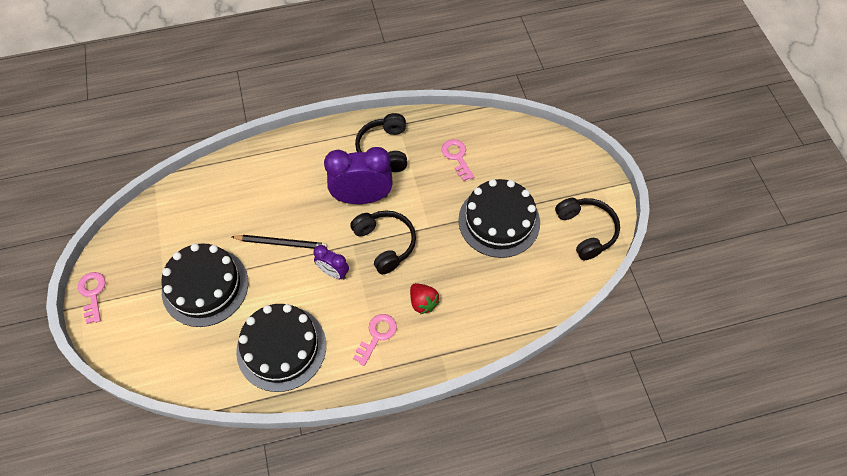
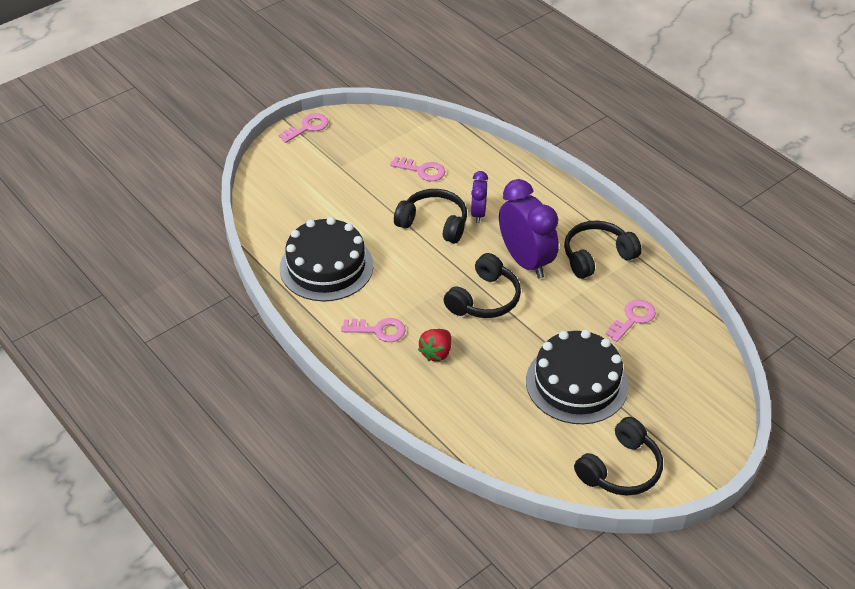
camera: 65 degrees right, 15 degrees down
black cake [161,243,248,327] -> none
black pencil [232,235,327,249] -> black headphones [394,189,467,244]
purple clock [314,245,349,279] -> purple clock moved to [471,171,488,223]
none -> pink key [390,156,445,181]

